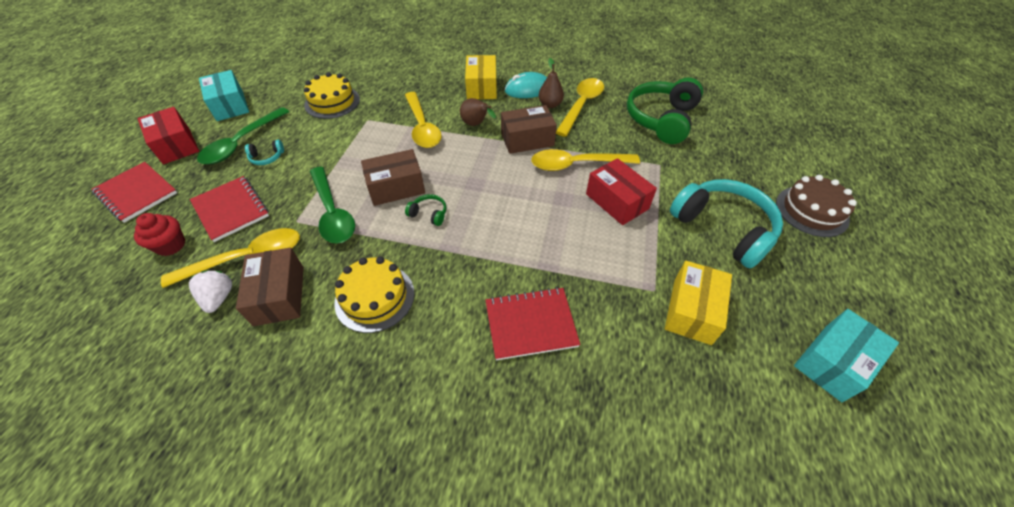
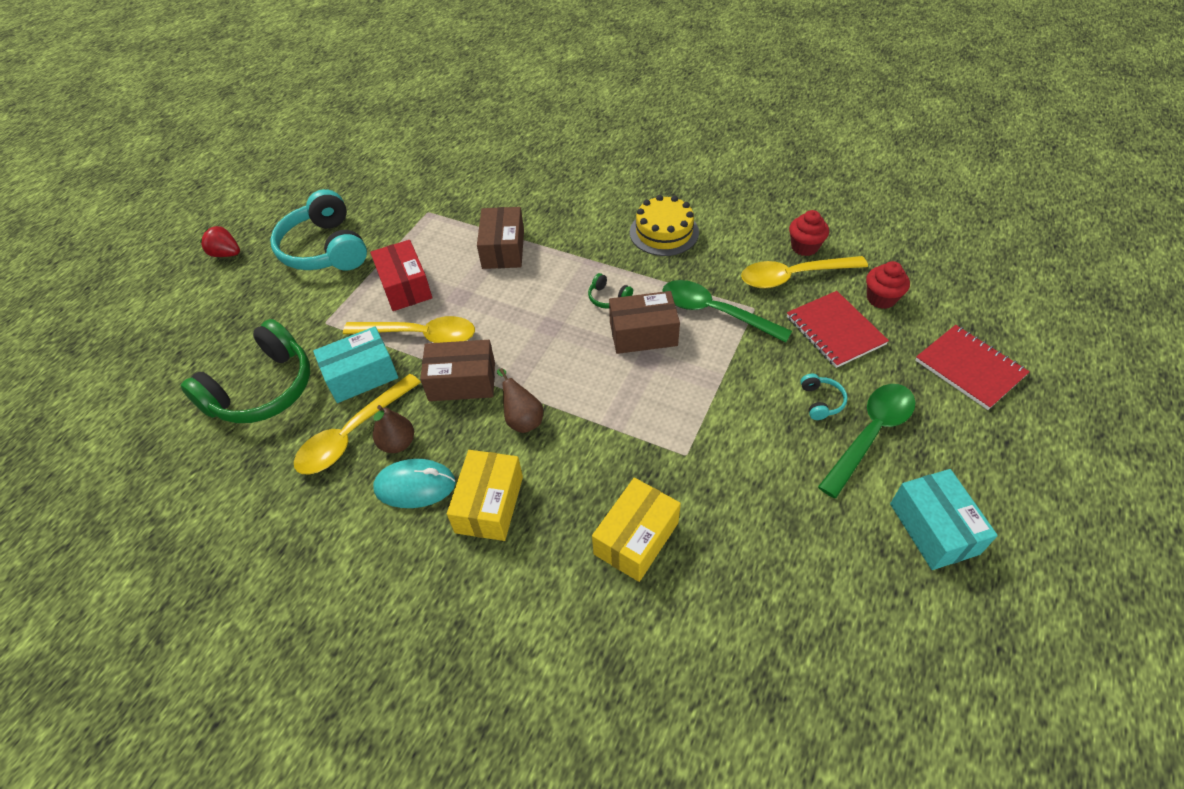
camera: 165 degrees left, 0 degrees up
red box [137,107,199,164] -> none
white strawberry [189,271,232,313] -> red cupcake [789,210,829,256]
brown box [236,248,304,326] -> brown box moved to [477,207,524,269]
turquoise headphones [245,140,284,165] -> turquoise headphones turned 90 degrees clockwise [801,374,848,420]
yellow cake [304,72,360,119] -> none
green spoon [310,167,355,243] -> green spoon turned 45 degrees counterclockwise [662,280,792,342]
yellow spoon [405,92,442,148] -> none
red notebook [485,287,580,360] -> none
yellow box [665,261,732,345] -> yellow box moved to [592,478,681,582]
brown cake [776,175,857,237] -> red strawberry [200,226,240,257]
turquoise box [794,309,899,402] -> turquoise box moved to [313,326,398,403]

